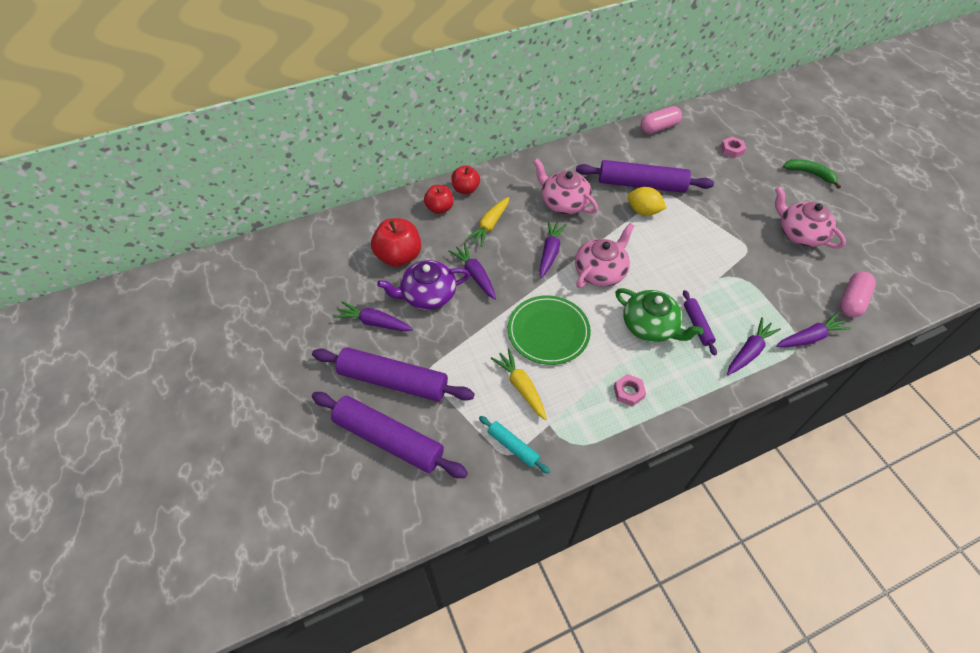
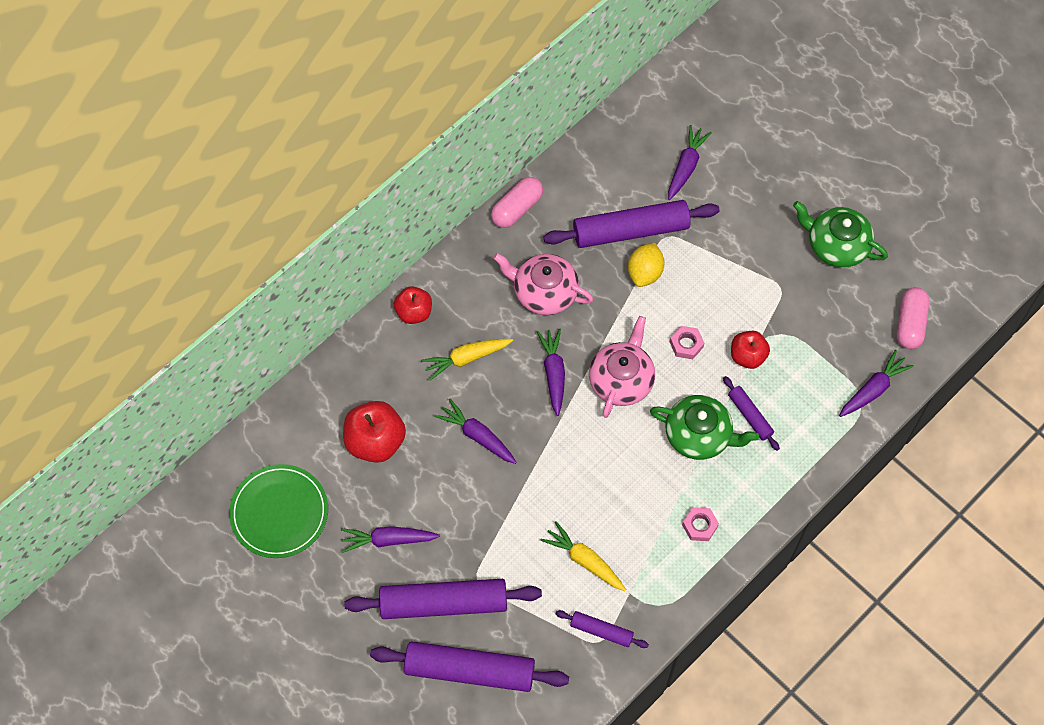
camera: 20 degrees left, 10 degrees up
purple teapot [377,260,470,310] -> none
red apple [424,185,453,214] -> red apple moved to [731,331,770,369]
yellow carrot [465,197,509,247] -> yellow carrot turned 60 degrees clockwise [421,339,513,381]
turquoise rolling pin [479,416,550,474] -> purple rolling pin [556,610,649,648]
green plate [508,295,591,365] -> green plate moved to [229,464,328,558]
yellow lemon [627,187,667,216] -> yellow lemon turned 75 degrees counterclockwise [628,243,664,287]
pink capsule [640,106,682,134] -> pink capsule moved to [491,177,543,228]
pink nut [721,137,746,158] -> pink nut moved to [670,326,704,359]
purple carrot [727,317,781,375] -> purple carrot moved to [668,125,712,200]
pink teapot [775,187,846,249] -> green teapot [793,201,888,268]
green banana [783,159,841,189] -> none

